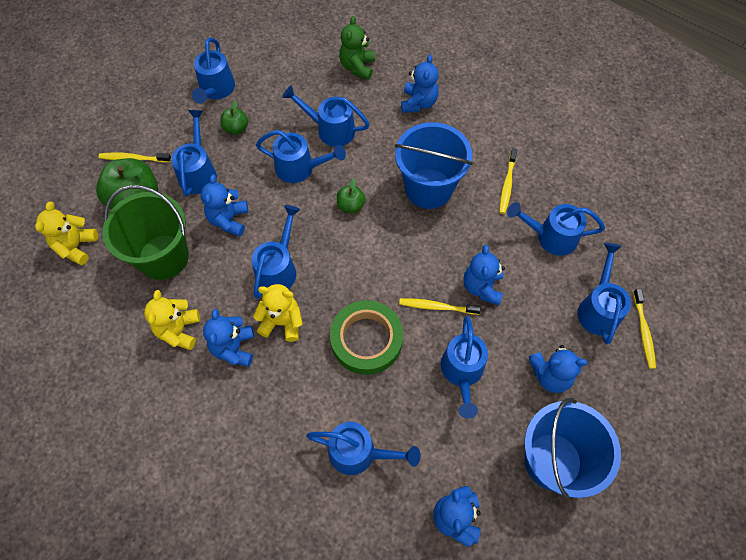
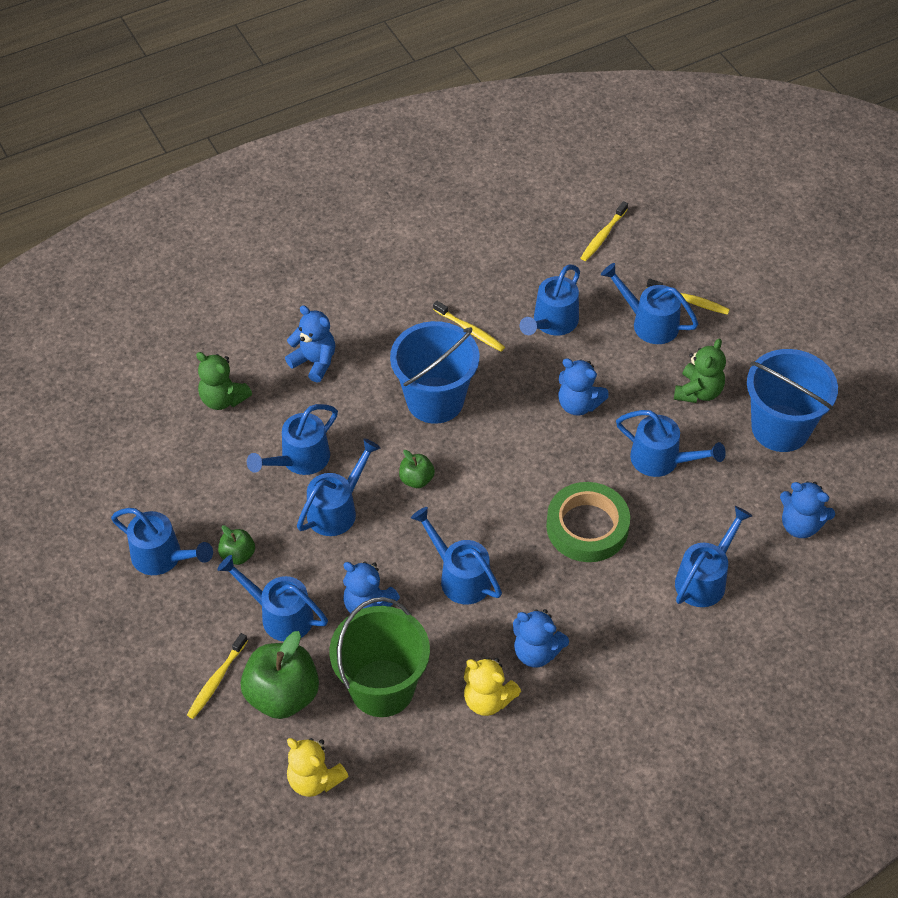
camera: 65 degrees left, 10 degrees down
yellow teddy bear [253,284,303,342] -> none
yellow toothbrush [399,298,481,315] -> yellow toothbrush moved to [581,201,628,261]
blue teddy bear [529,345,588,393] -> green teddy bear [674,339,726,403]

